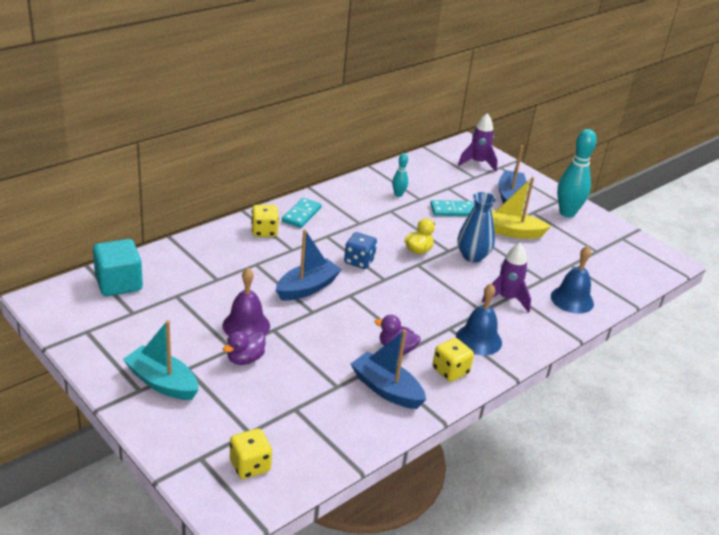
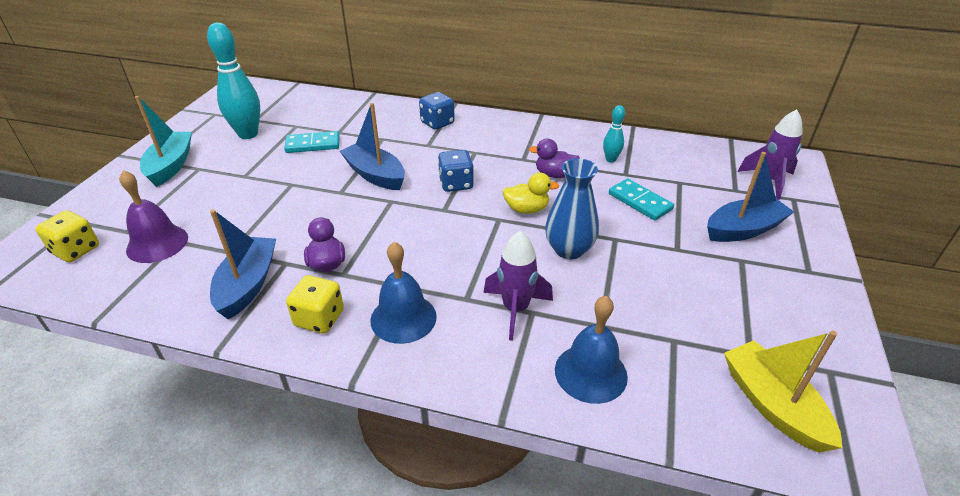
camera: 60 degrees right, 5 degrees up
turquoise cube [93,239,143,296] -> none
purple bell [223,268,270,336] -> purple bell moved to [119,170,188,263]
purple duck [223,331,266,365] -> purple duck moved to [529,139,580,178]
yellow dice [251,205,279,237] -> blue dice [419,92,455,130]
blue boat [276,229,342,301] -> blue boat turned 150 degrees counterclockwise [340,103,405,190]
turquoise domino [282,198,322,228] -> turquoise domino moved to [284,131,340,153]
yellow boat [492,177,551,239] -> yellow boat moved to [724,331,842,453]
turquoise bowling pin [557,129,597,218] -> turquoise bowling pin moved to [207,22,260,139]

